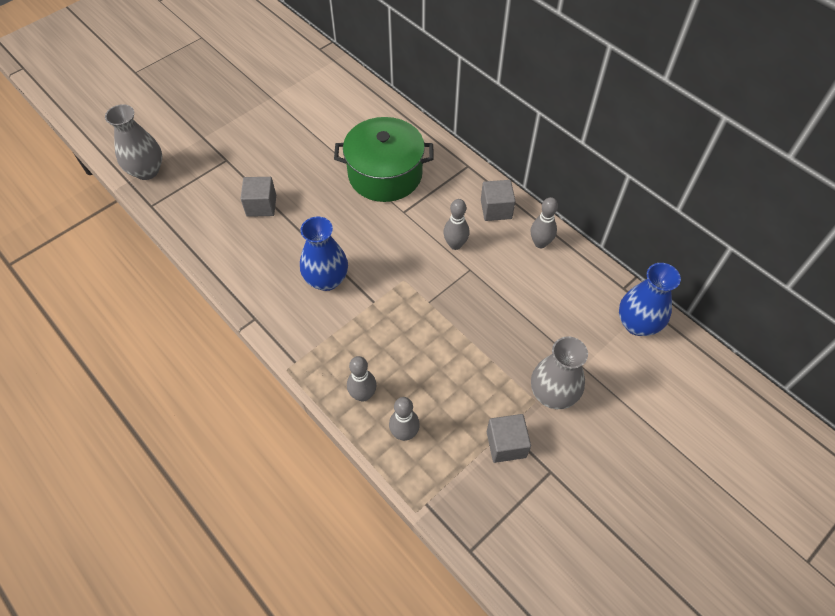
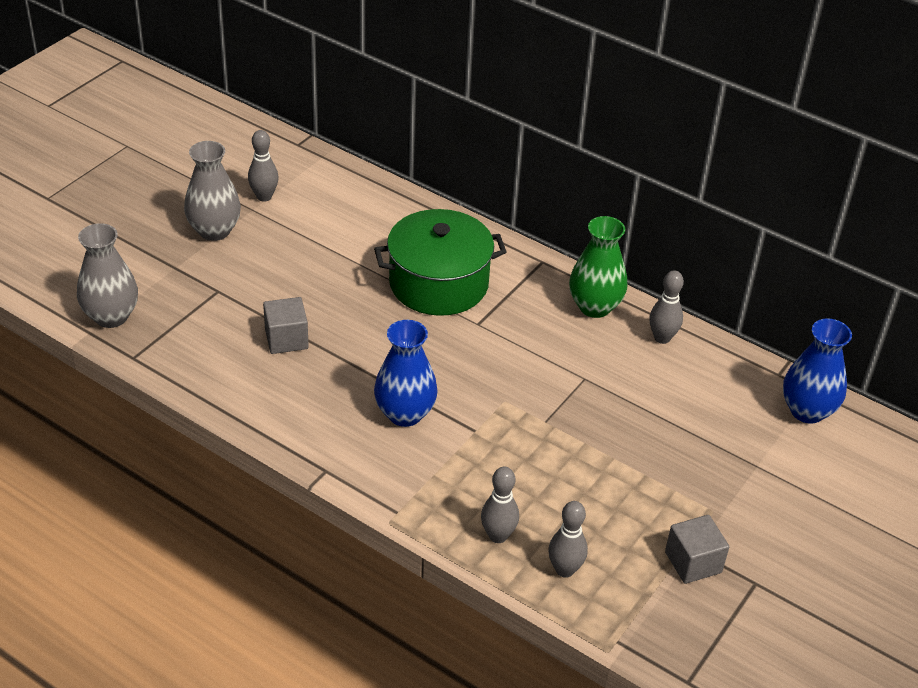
camera: 15 degrees left, 15 degrees down
grey bowling pin [443,199,470,250] -> grey bowling pin moved to [248,130,279,202]
grey cube [481,180,515,221] -> green vase [569,216,627,318]
grey vase [531,336,588,409] -> grey vase moved to [184,141,241,241]

